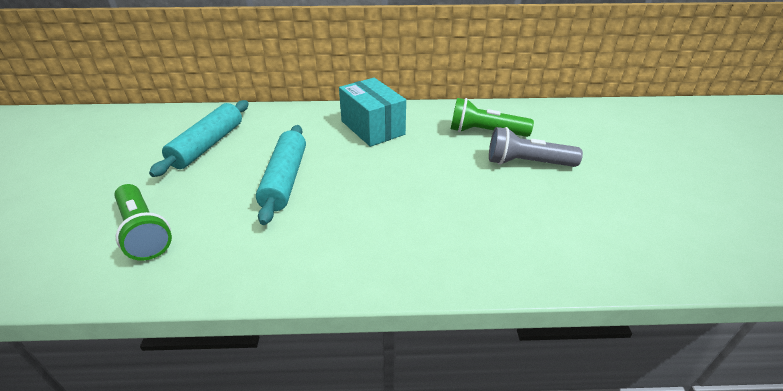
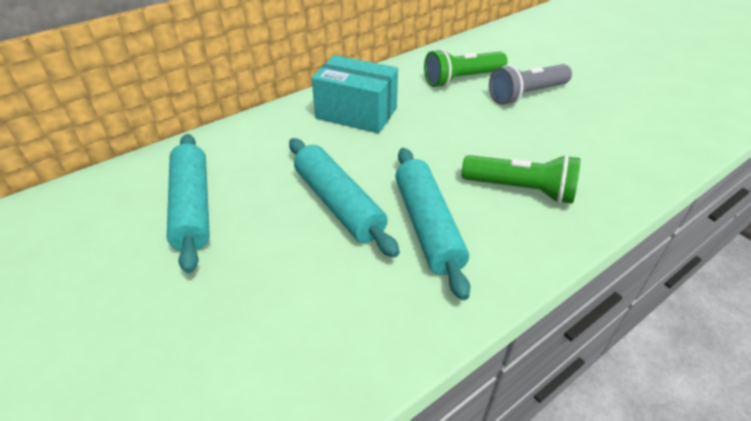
camera: 35 degrees left, 5 degrees up
green flashlight [114,184,172,261] -> green flashlight moved to [462,154,580,204]
none -> turquoise rolling pin [395,148,470,300]

